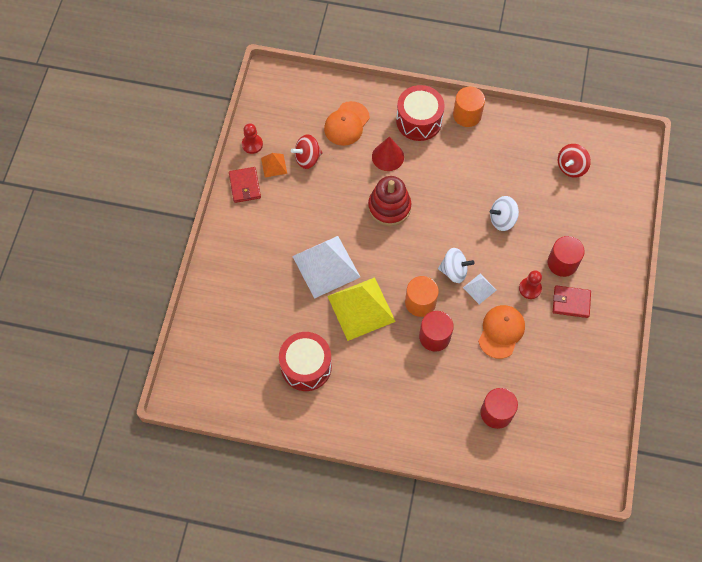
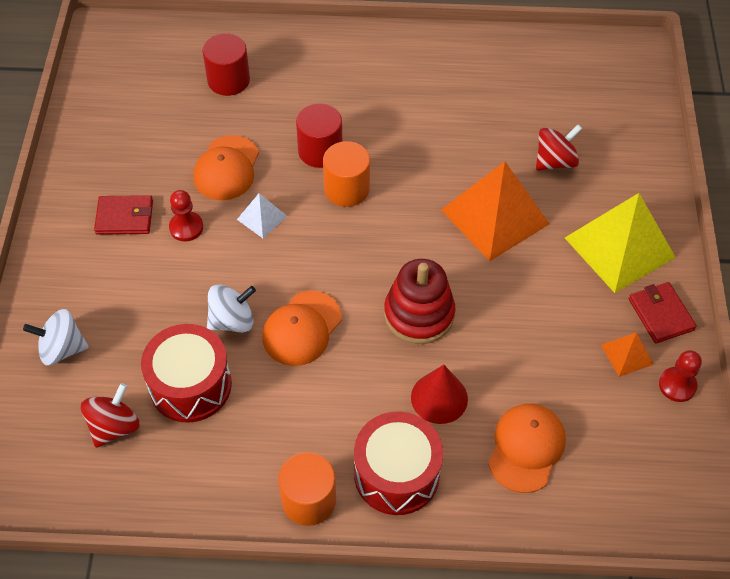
camera: 170 degrees right, 10 degrees down
red drum [279,332,332,391] -> red drum moved to [141,324,232,423]
red spinning top [291,134,323,169] -> red spinning top moved to [536,124,583,171]
white pyramid [292,236,360,299] -> orange pyramid [441,161,549,261]
yellow pyramid [328,277,396,341] -> yellow pyramid moved to [565,193,676,293]
white spinning top [438,248,474,283] -> white spinning top moved to [23,309,89,366]
red cylinder [548,236,585,277] -> none
none -> orange cap [262,290,342,366]

